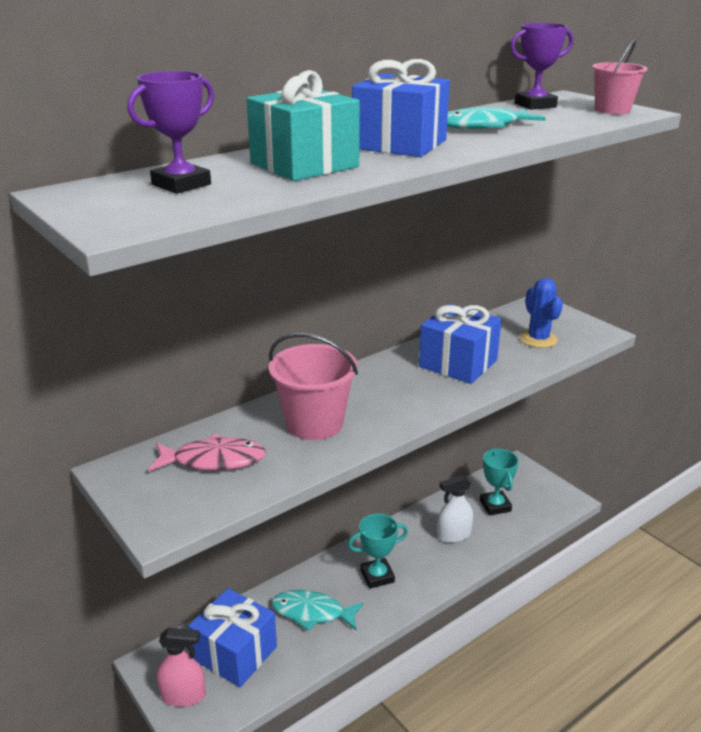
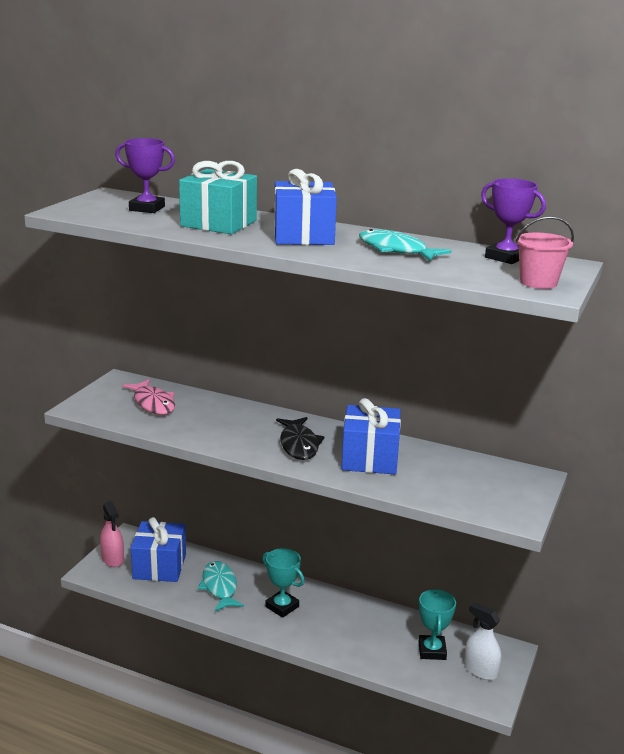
camera: 60 degrees right, 5 degrees down
pink bucket [269,333,358,440] -> none
white spray bottle [437,475,473,543] -> white spray bottle moved to [464,602,501,680]
turquoise trophy [480,449,519,515] -> turquoise trophy turned 45 degrees counterclockwise [418,589,456,660]
blue cactus [520,278,563,348] -> none
none -> black fish [276,417,324,460]

